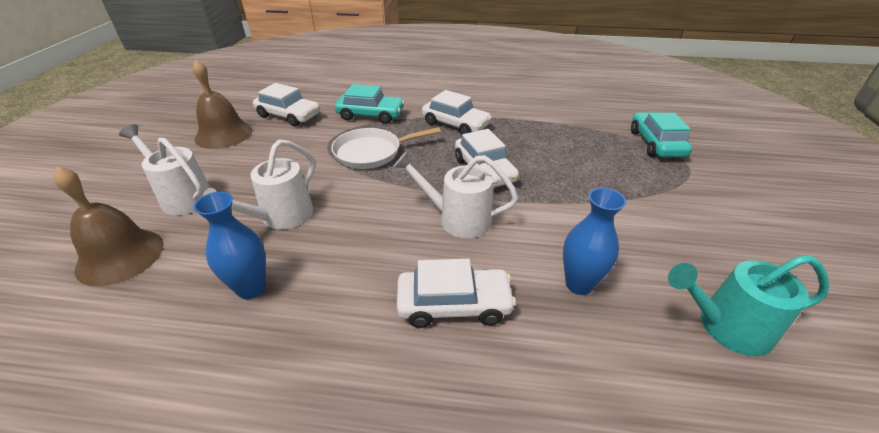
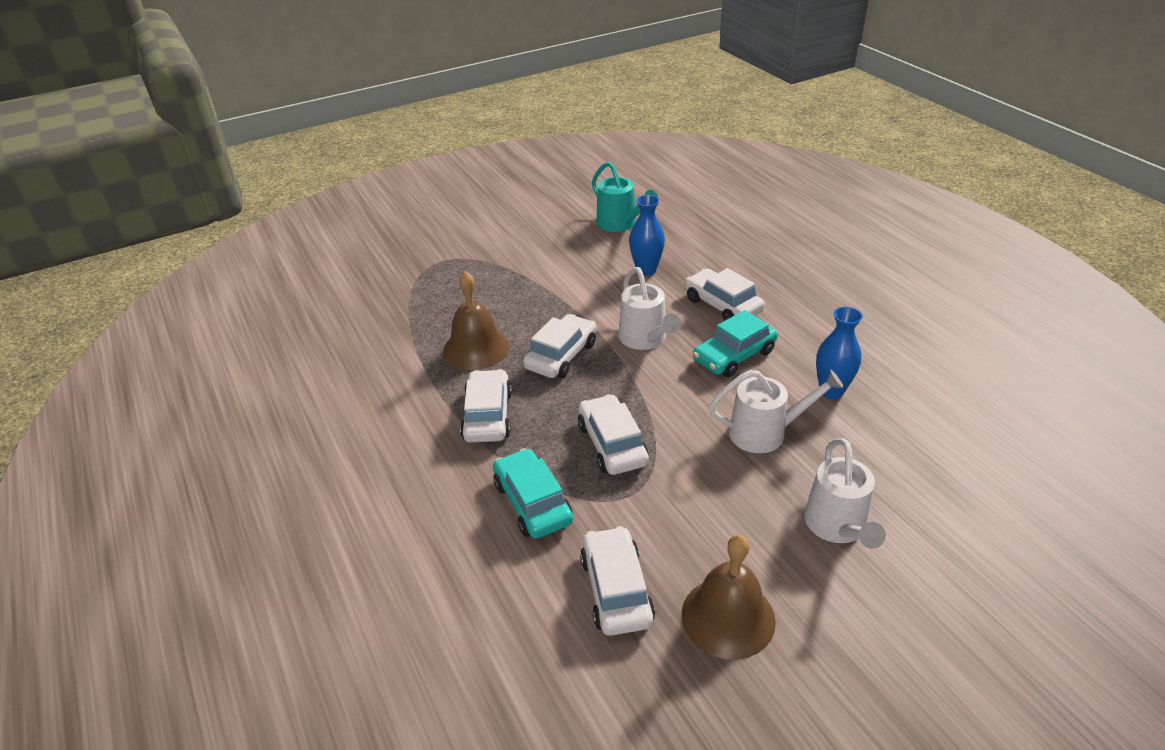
camera: 125 degrees left, 0 degrees up
brown bell [53,166,164,286] -> brown bell moved to [443,271,509,370]
white pan [331,127,441,169] -> white car [578,394,649,475]
turquoise car [631,112,692,157] -> turquoise car moved to [693,310,778,377]

